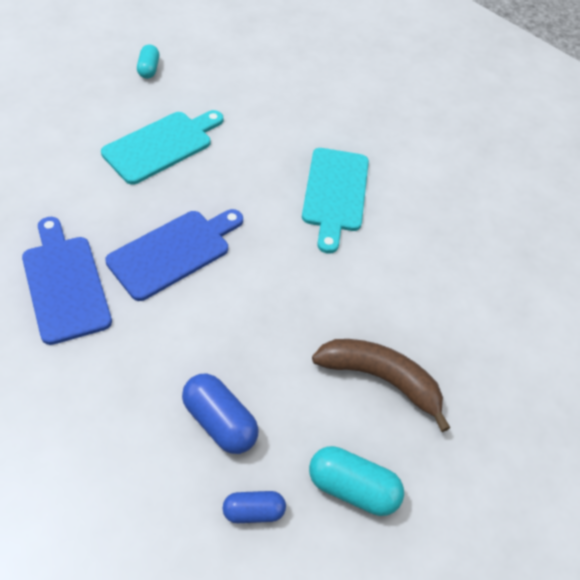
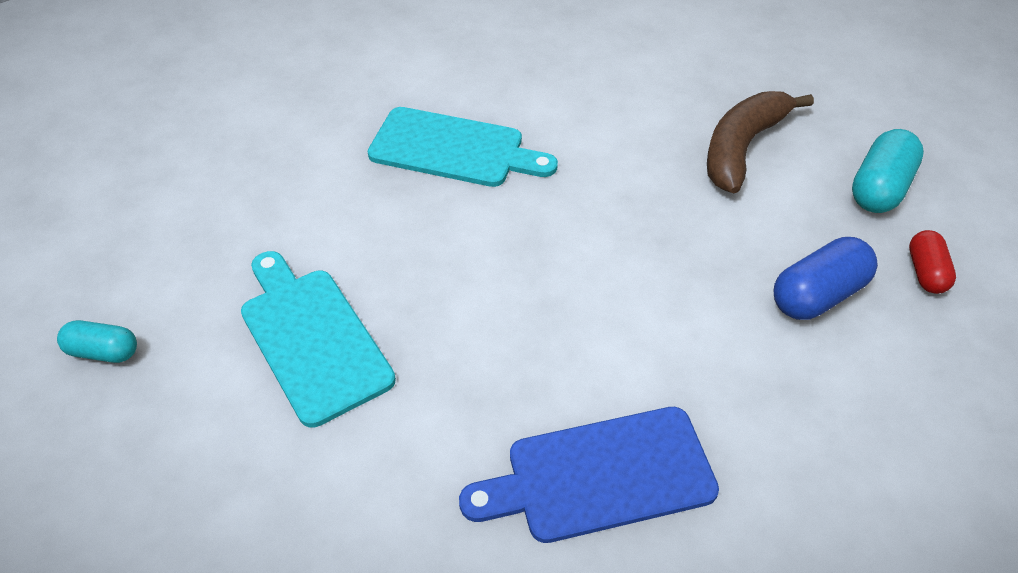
camera: 75 degrees left, 5 degrees down
blue cutting board [105,209,243,301] -> none
blue capsule [222,491,286,523] -> red capsule [909,230,956,294]

